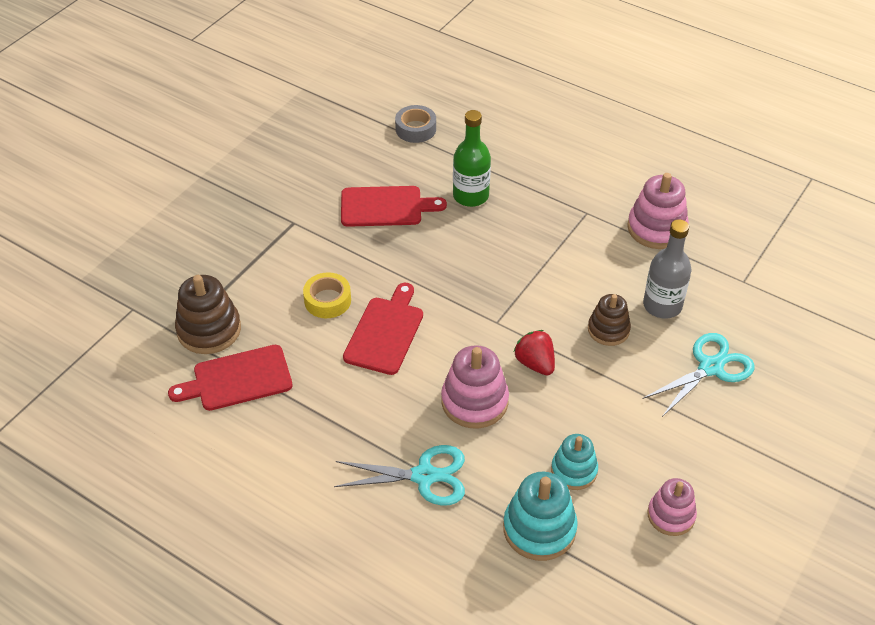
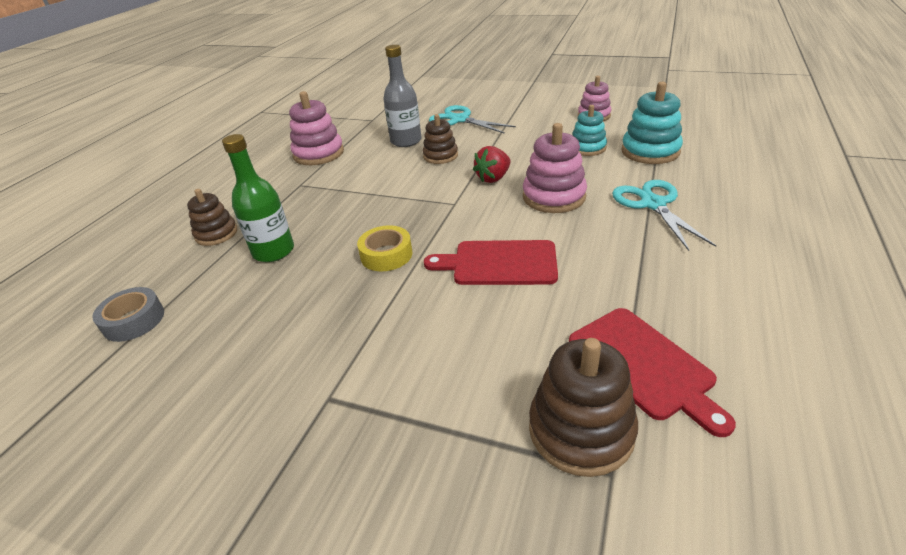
camera: 100 degrees left, 10 degrees down
yellow tape [303,272,351,318] -> yellow tape moved to [357,225,412,271]
red cutting board [341,186,447,227] -> none
none -> brown stacking toy [187,189,237,246]

